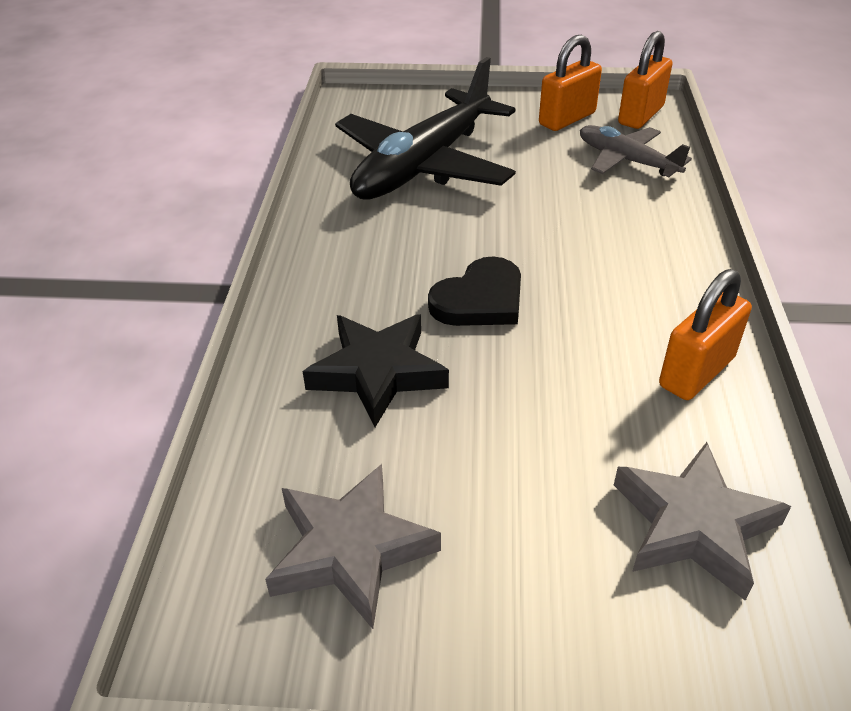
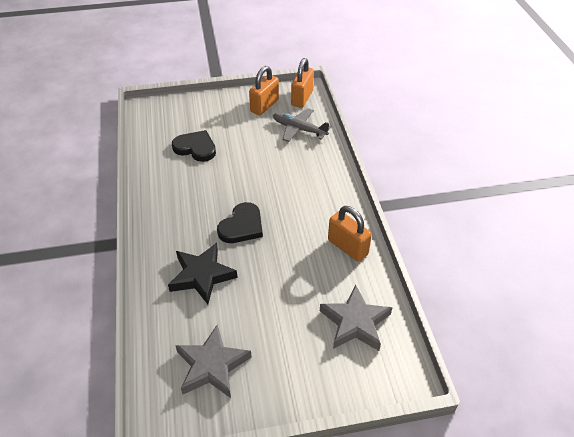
camera: 15 degrees left, 5 degrees up
black plane [335,57,516,200] -> black heart [172,130,216,162]
orange padlock [659,269,752,400] -> orange padlock turned 75 degrees counterclockwise [328,206,372,262]

